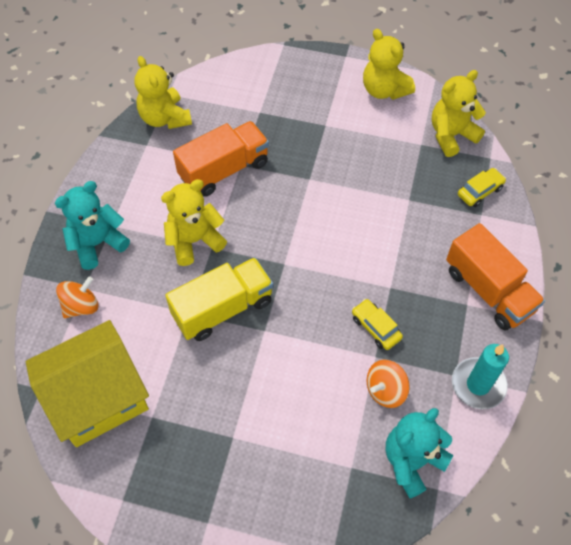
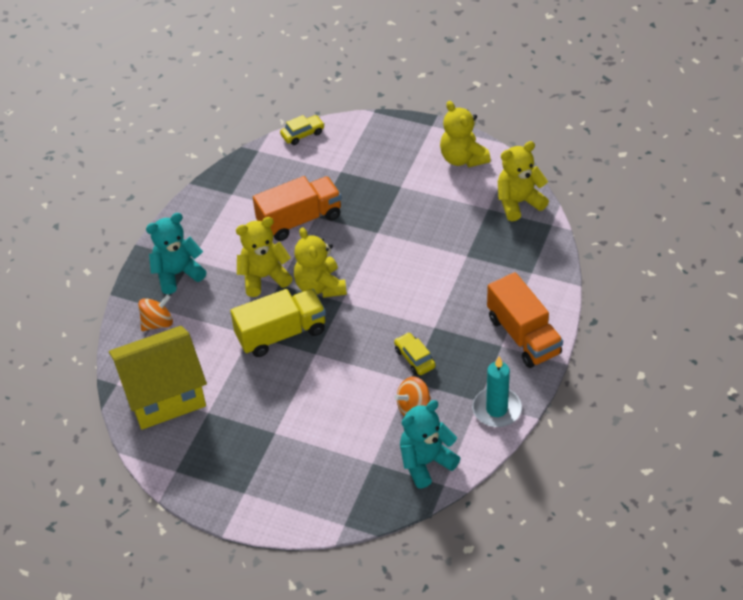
camera: 10 degrees right, 10 degrees down
yellow teddy bear [134,56,192,129] -> yellow teddy bear moved to [294,227,347,298]
yellow car [458,168,506,207] -> yellow car moved to [280,115,325,145]

